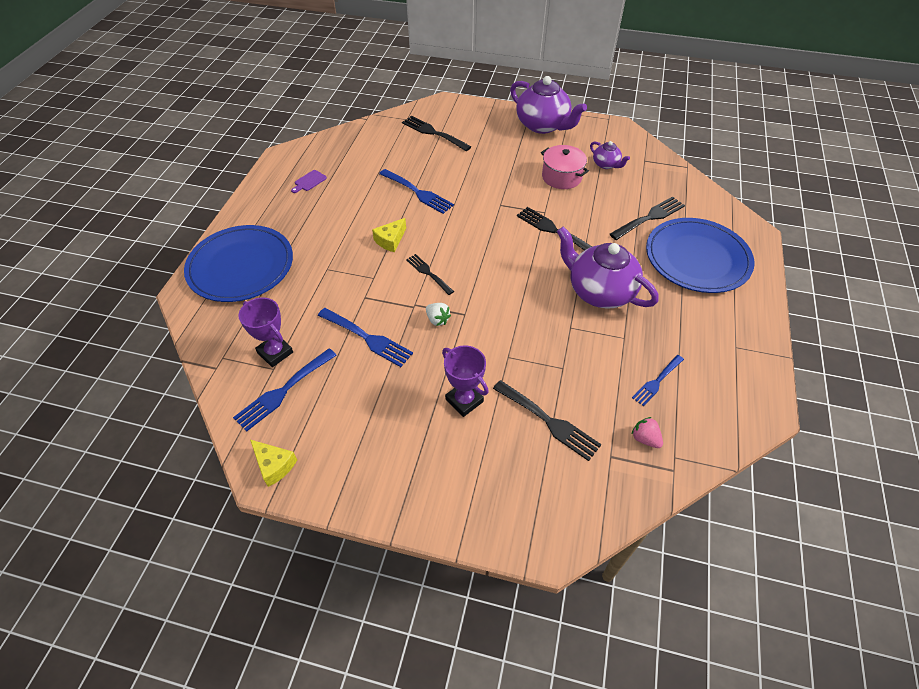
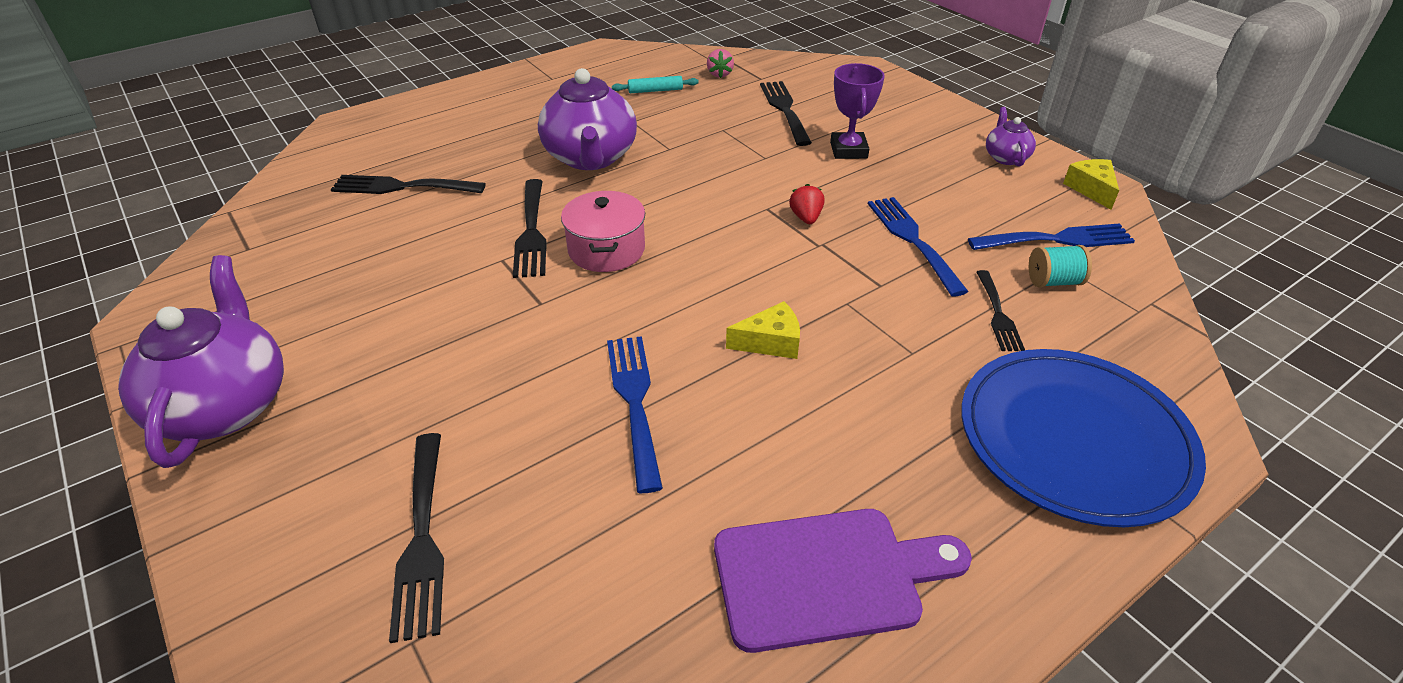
camera: 140 degrees left, 10 degrees down
purple trophy [239,298,293,367] -> turquoise spool [1029,245,1092,287]
purple cutting board [291,170,327,193] -> purple cutting board [714,509,972,653], size x2.37
black fork [406,254,454,295] -> black fork moved to [976,270,1025,351]
white strawberry [426,303,451,326] -> red strawberry [789,184,824,224]
pink pot [541,145,589,189] -> pink pot moved to [561,191,645,272]
purple teapot [590,141,630,169] -> purple teapot moved to [986,107,1036,167]
blue fork [632,355,684,406] -> turquoise rolling pin [612,76,699,93]
blue plate [646,218,754,293] -> none

